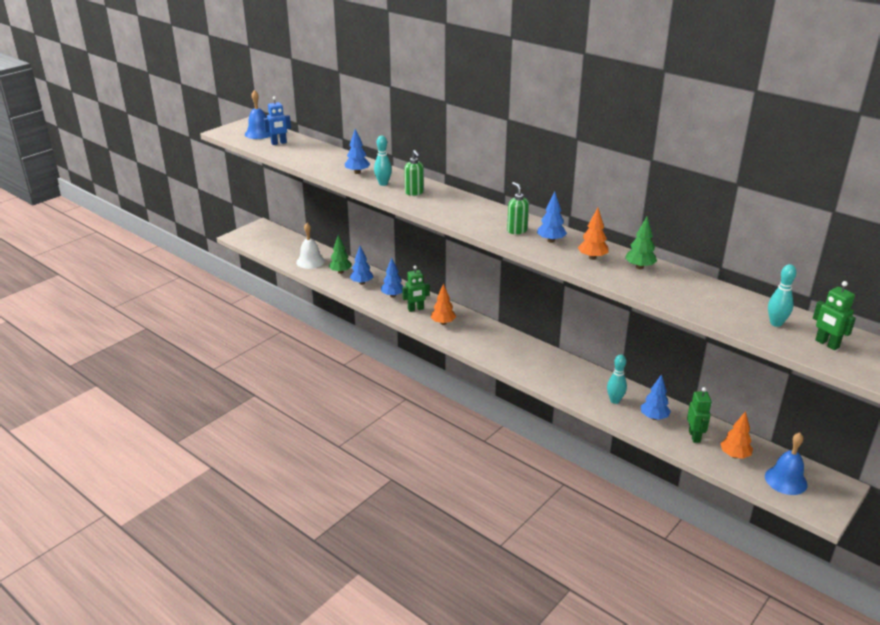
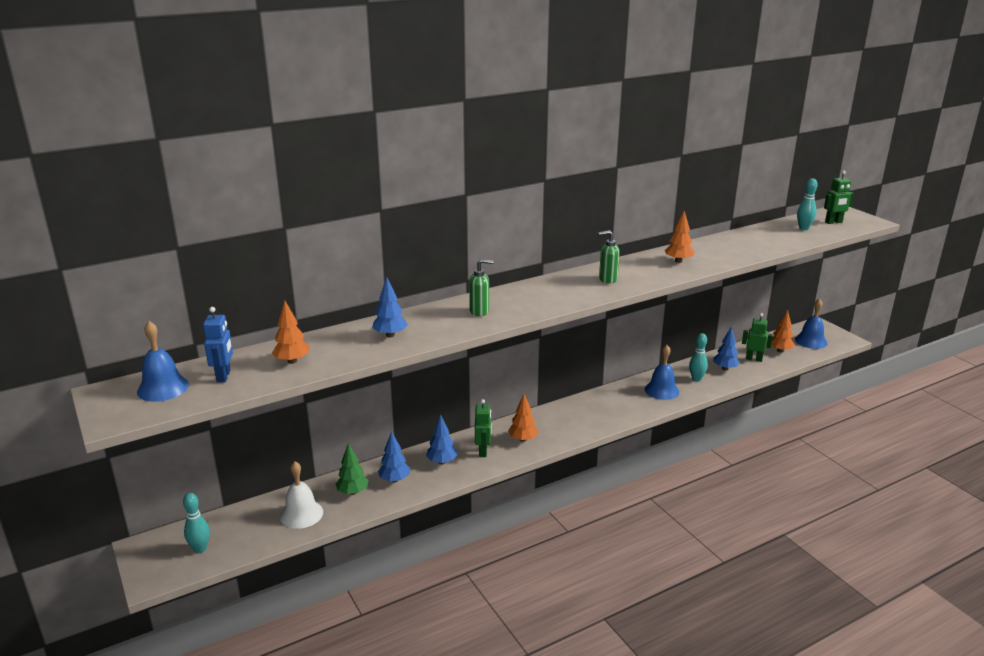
camera: 70 degrees left, 5 degrees down
turquoise bowling pin [374,135,392,186] -> turquoise bowling pin moved to [183,493,210,553]
blue tree [537,192,567,243] -> none
green tree [625,217,657,269] -> none
none -> orange tree [272,301,310,364]
none -> blue bell [645,345,679,400]

